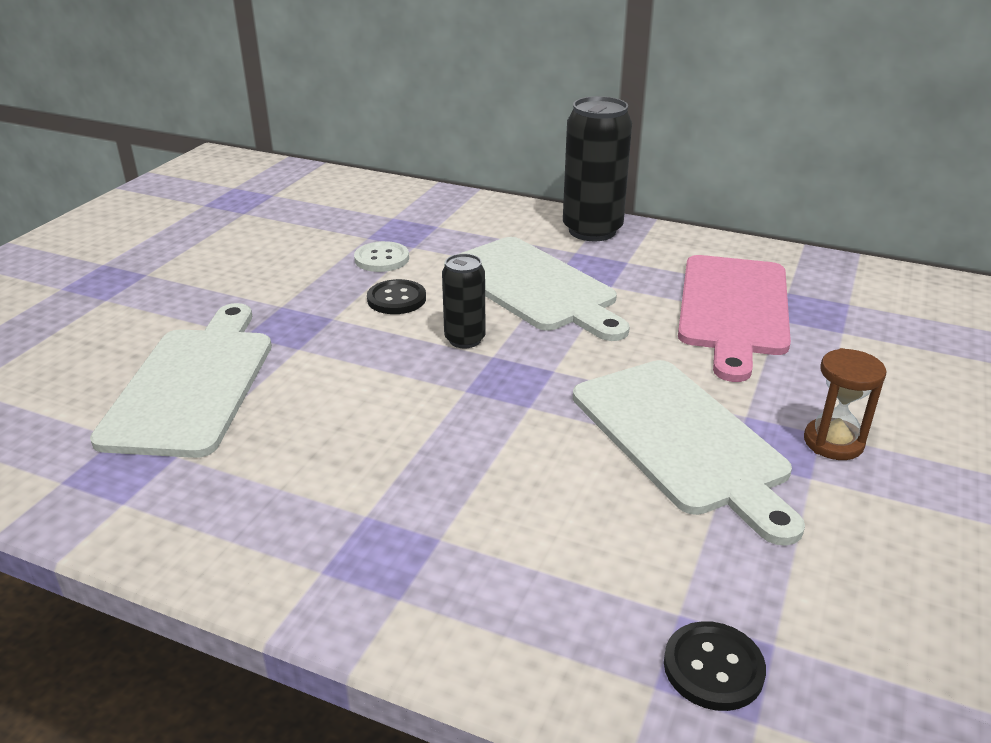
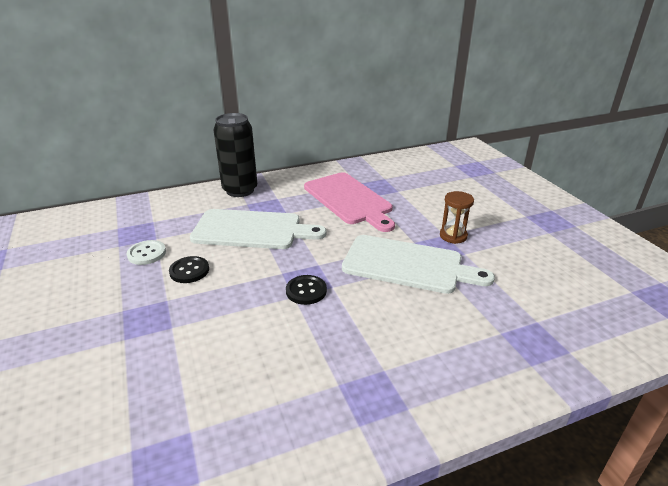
camera: 45 degrees left, 0 degrees up
white cutting board [90,303,272,458] -> none
black can [442,254,486,348] -> none
black button [664,621,766,711] -> black button moved to [286,275,327,305]

